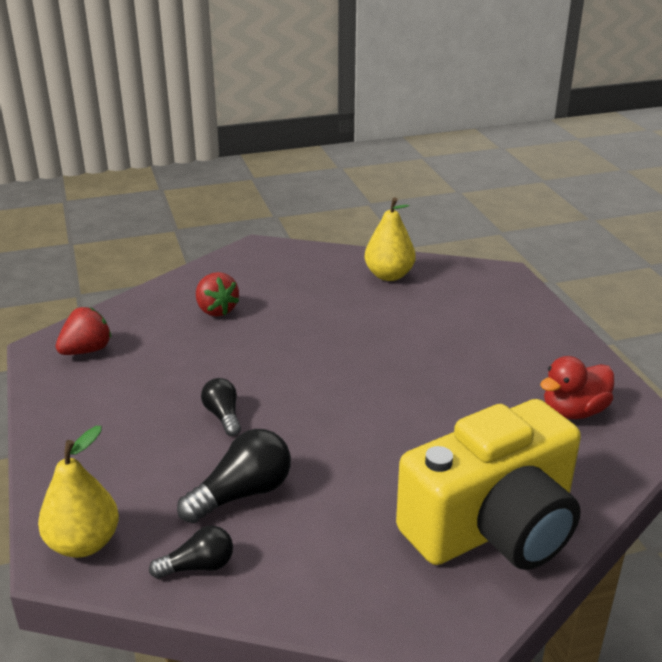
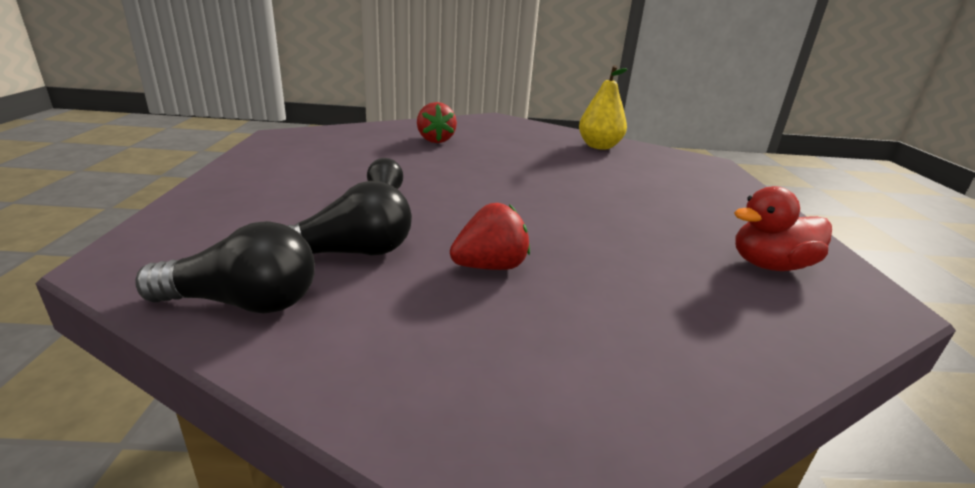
camera: 15 degrees right, 5 degrees down
yellow pear [38,426,119,558] -> none
red strawberry [55,307,111,355] -> red strawberry moved to [450,203,530,270]
black light bulb [149,526,233,579] -> black light bulb [135,221,315,314], size x1.62
yellow camera [396,399,581,570] -> none

